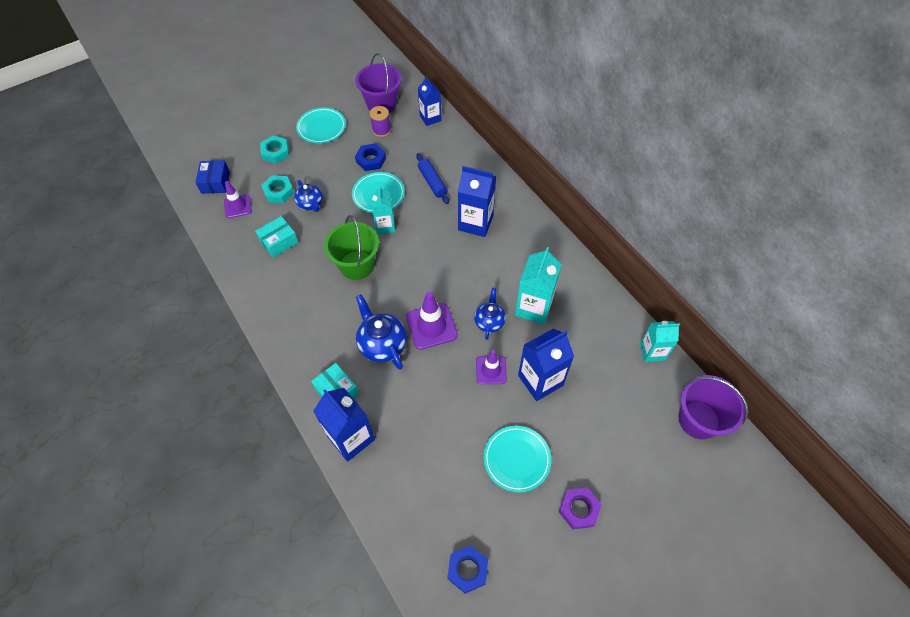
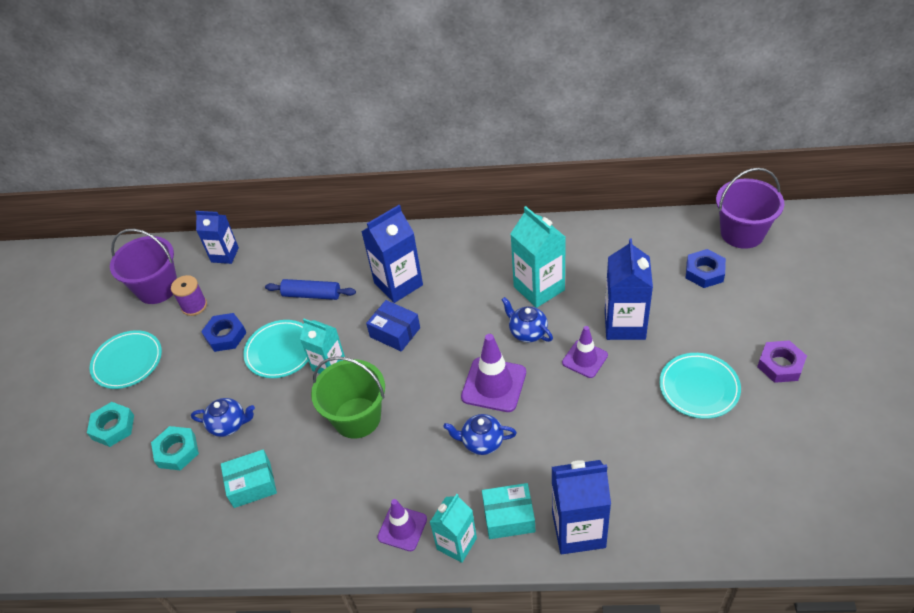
camera: 50 degrees left, 10 degrees down
blue box [195,160,230,194] -> blue box moved to [366,300,420,352]
purple traffic cone [224,181,252,218] -> purple traffic cone moved to [377,499,427,551]
turquoise box [255,216,299,258] -> turquoise box turned 75 degrees clockwise [221,450,277,508]
blue teapot [356,294,407,370] -> blue teapot [443,414,517,455], size x0.64
blue nut [447,546,488,594] -> blue nut moved to [686,249,726,288]
turquoise carton [640,321,680,362] -> turquoise carton moved to [430,494,477,563]

